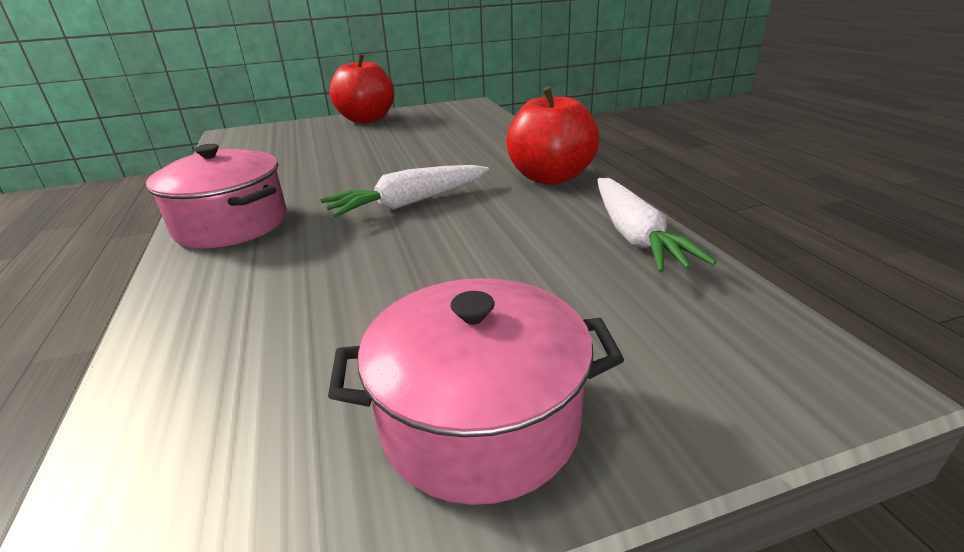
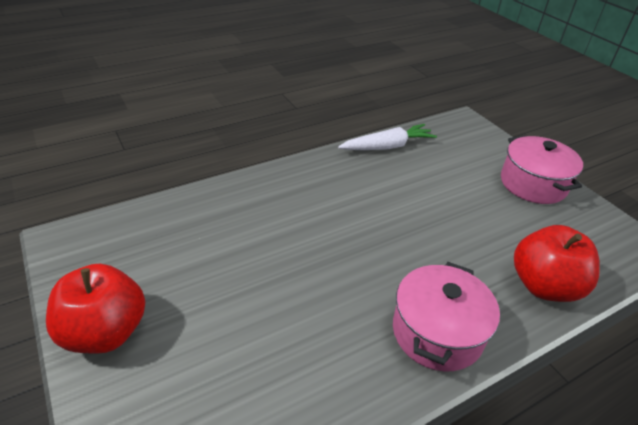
camera: 105 degrees left, 10 degrees up
white carrot [321,165,489,217] -> none
red apple [506,86,600,185] -> red apple moved to [514,225,600,302]

